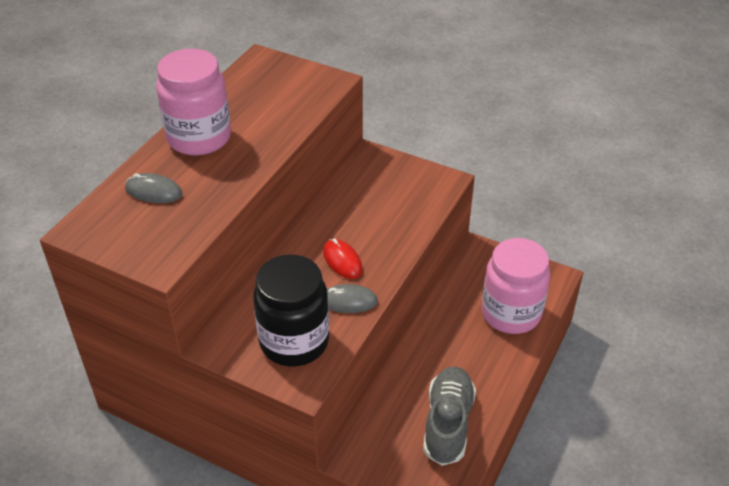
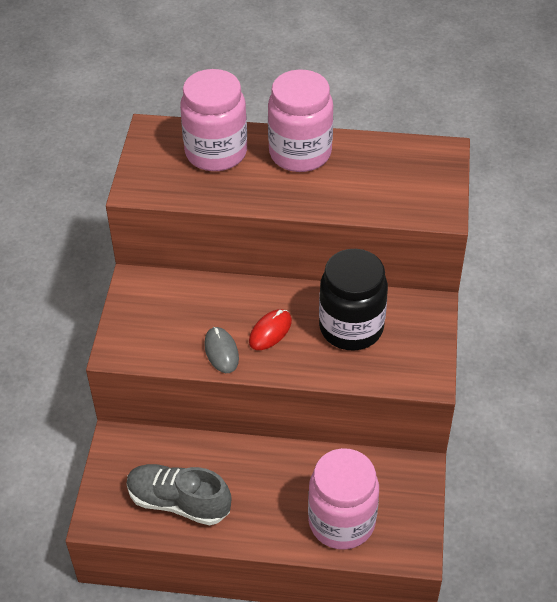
camera: 70 degrees right, 5 degrees up
grey mouse [125,173,183,203] -> pink jar [180,69,247,171]
black jar [253,255,329,367] -> black jar moved to [319,249,388,351]
grey shoe [423,366,476,466] -> grey shoe turned 150 degrees counterclockwise [127,464,231,525]

